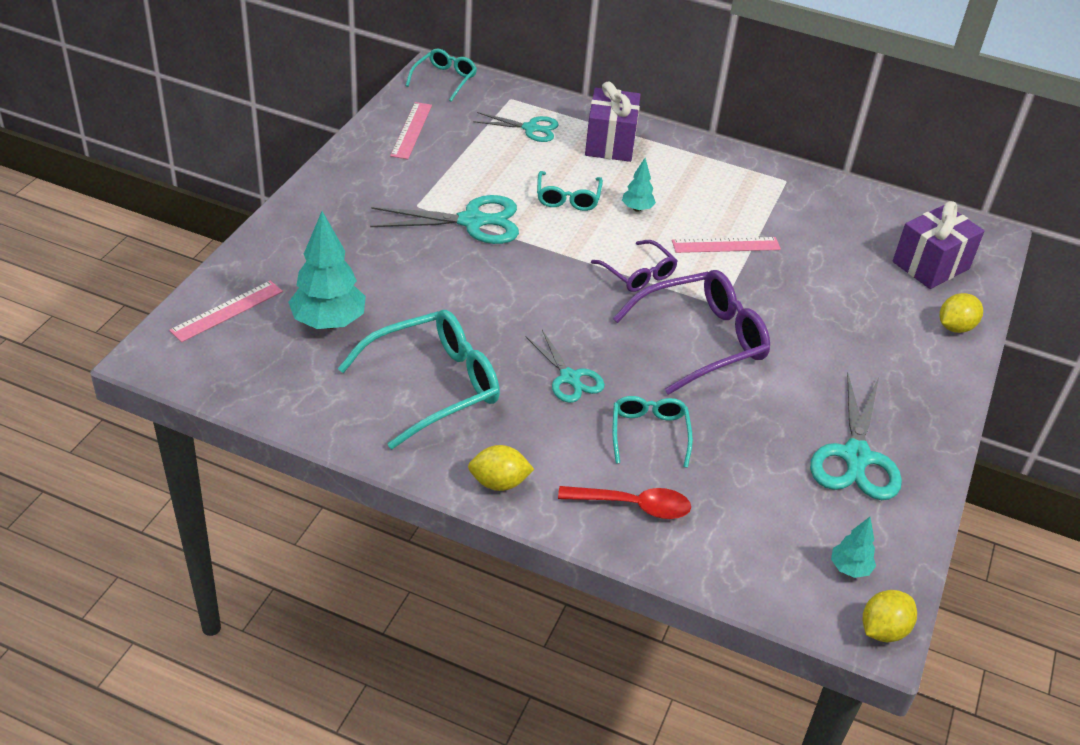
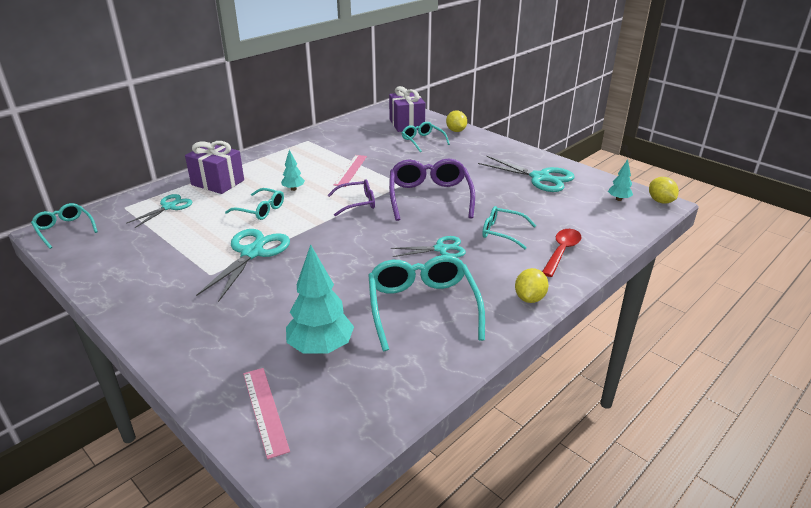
camera: 65 degrees left, 10 degrees down
pink ruler [390,102,432,159] -> none
none -> turquoise glasses [402,122,450,152]

